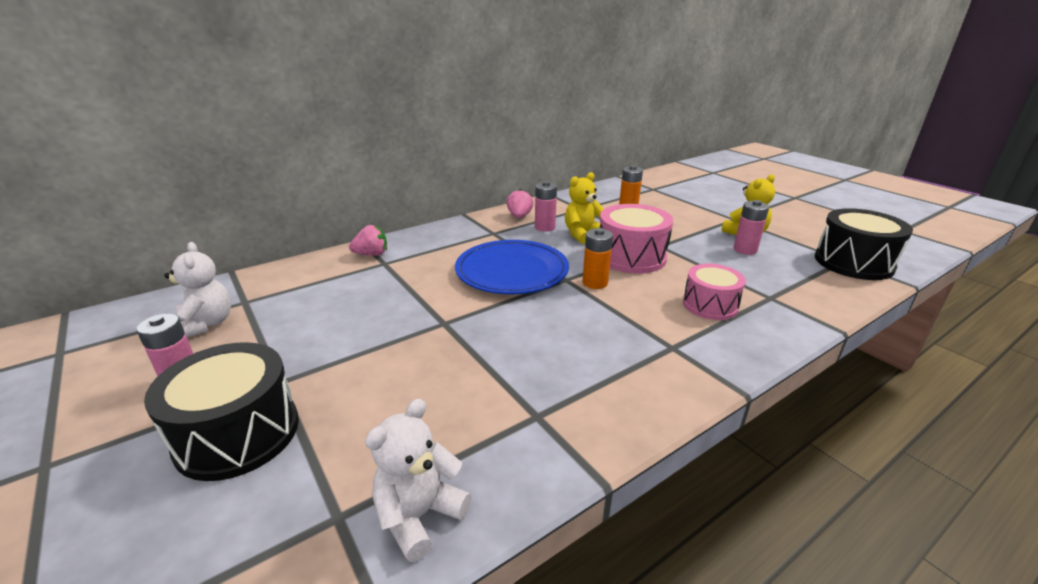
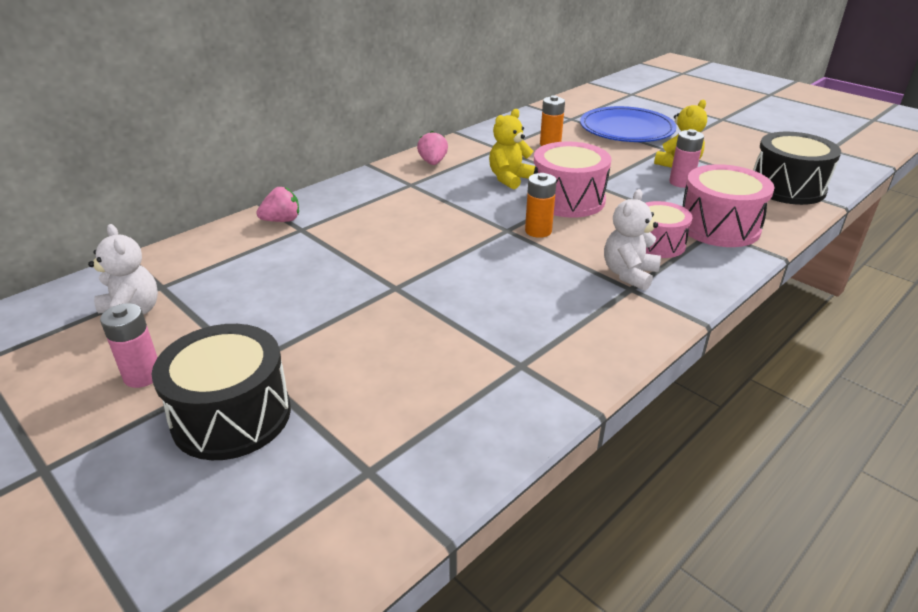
camera: 10 degrees left, 5 degrees up
white teddy bear [365,398,472,562] -> white teddy bear moved to [604,189,661,291]
blue plate [455,240,569,294] -> blue plate moved to [580,106,677,142]
pink battery [535,181,557,232] -> none
none -> pink drum [683,164,775,247]

